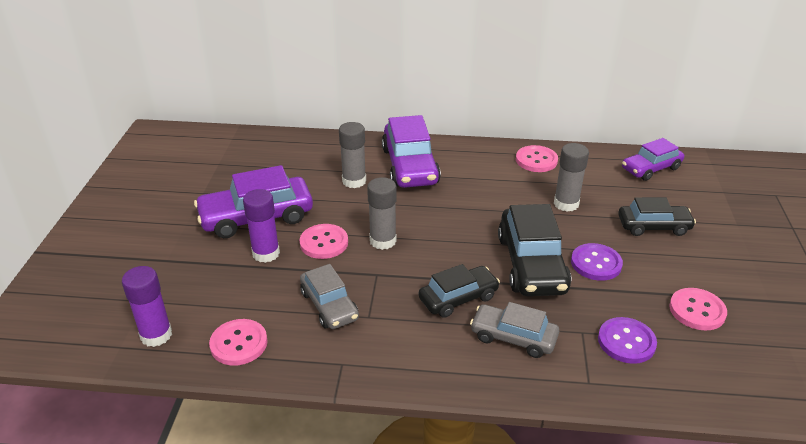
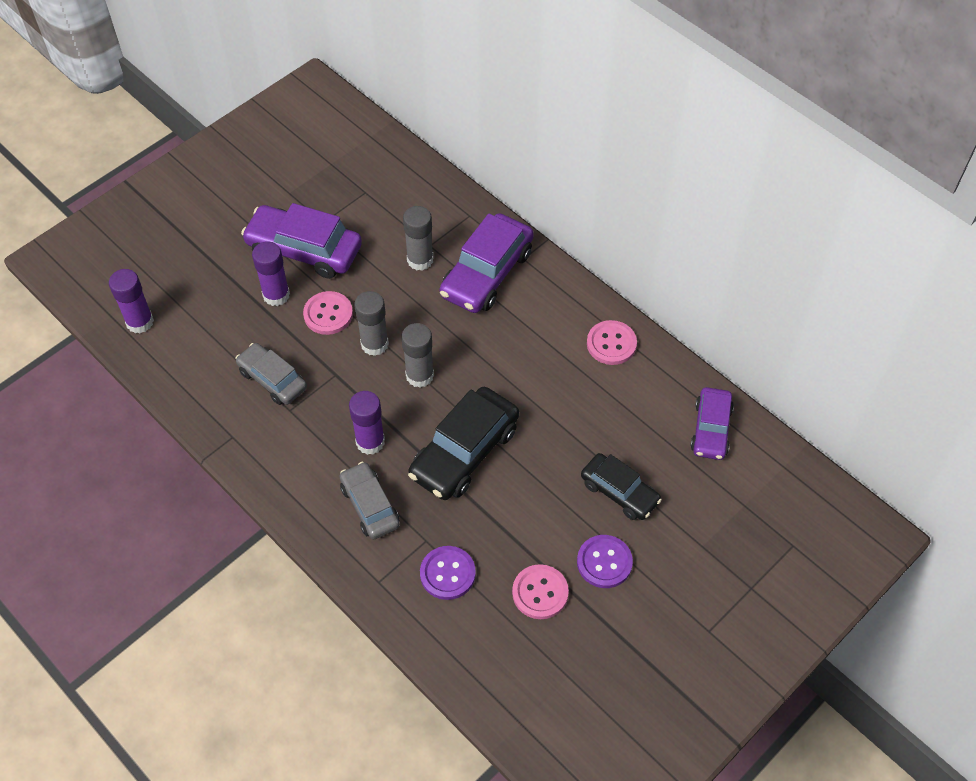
camera: 40 degrees right, 20 degrees up
pink button [209,319,268,366] -> none
grey car [300,264,359,329] -> grey car turned 120 degrees clockwise [236,343,307,405]
black car [419,264,500,318] -> purple glue stick [349,391,385,455]
grey glue stick [554,143,589,212] -> grey glue stick moved to [401,323,434,388]
purple button [571,243,623,281] -> purple button moved to [577,535,633,588]
purple car [622,138,684,181] -> purple car turned 90 degrees counterclockwise [691,387,734,460]

